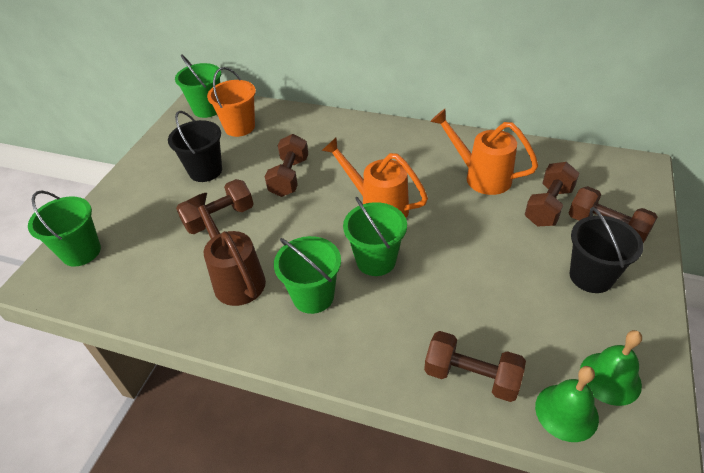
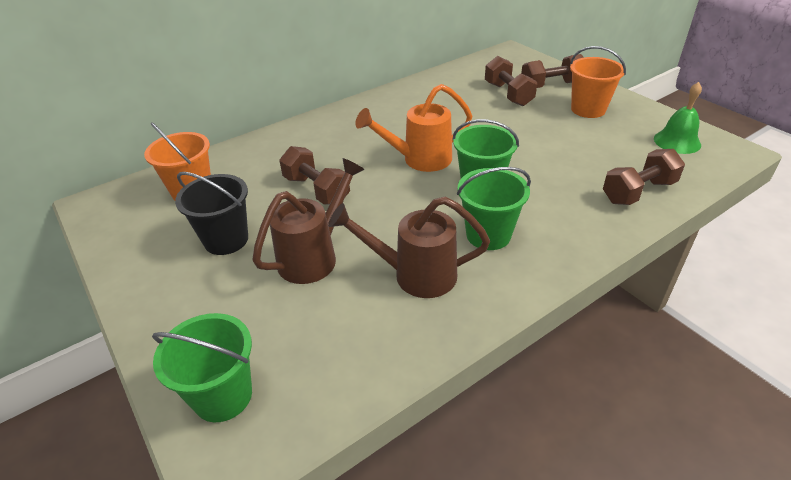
camera: 55 degrees left, 5 degrees down
green bucket [175,54,221,118] -> none
brown dumbbell [176,179,254,234] -> brown watering can [252,158,365,284]
orange watering can [430,109,538,195] -> none
green bell [535,366,599,442] -> none
black bucket [570,207,644,293] -> orange bucket [570,46,626,118]

